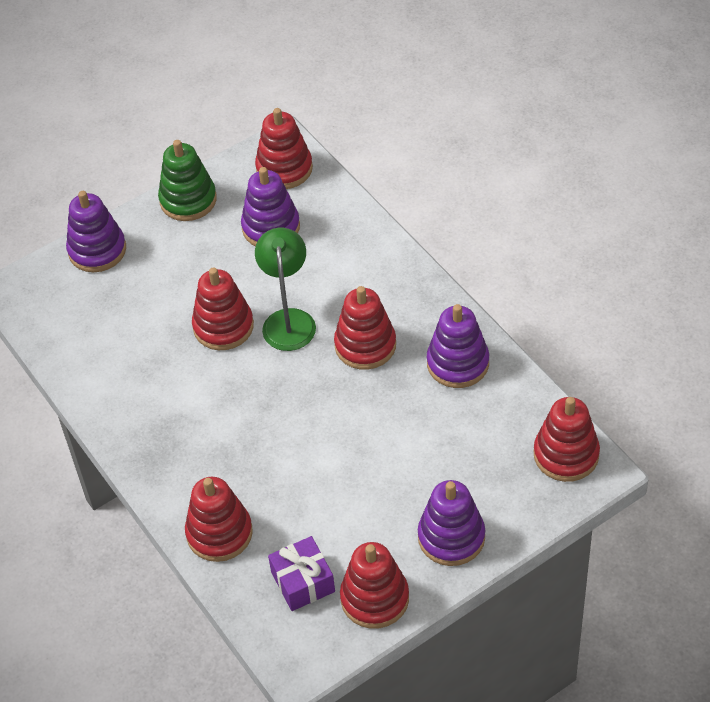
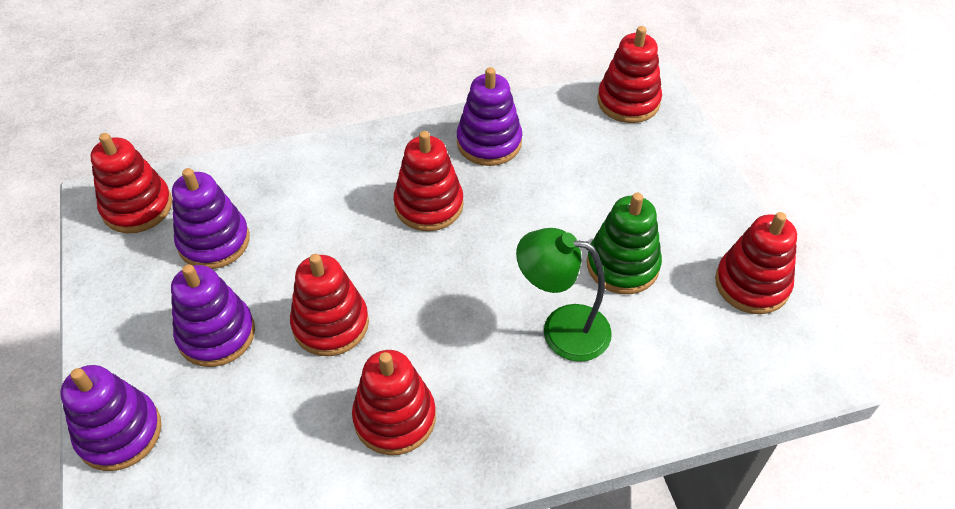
camera: 75 degrees left, 0 degrees up
green stacking toy [158,140,217,221] -> green stacking toy moved to [587,193,662,294]
red stacking toy [185,477,253,562] -> red stacking toy moved to [352,350,436,455]
green lamp [255,228,316,351] -> green lamp moved to [516,228,612,362]
purple gift [268,536,335,611] -> none
purple stacking toy [418,480,485,566] -> purple stacking toy moved to [171,264,255,367]

